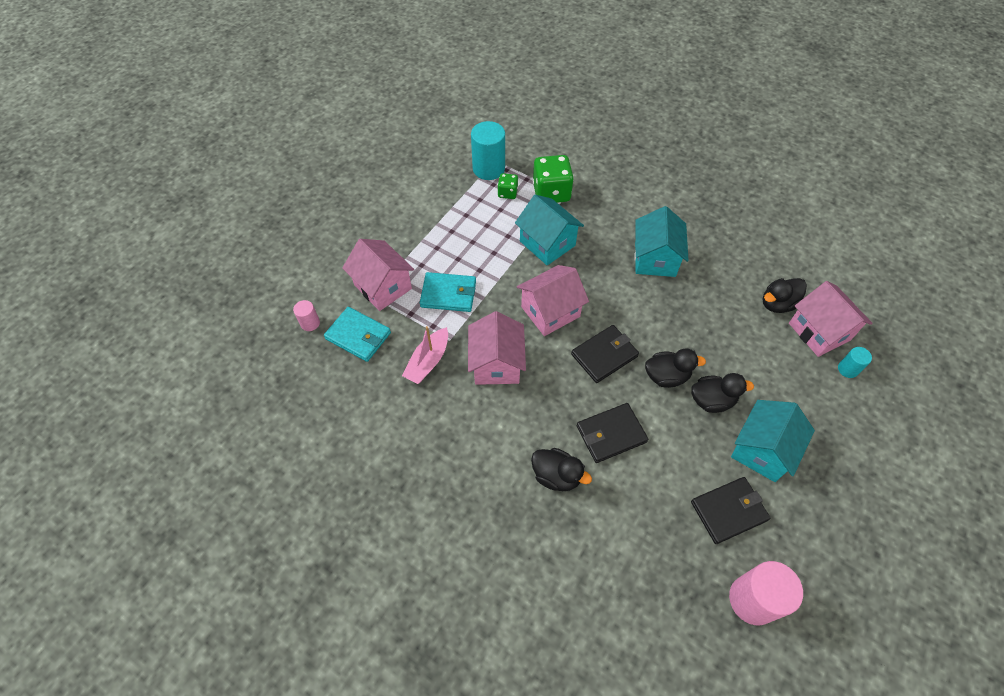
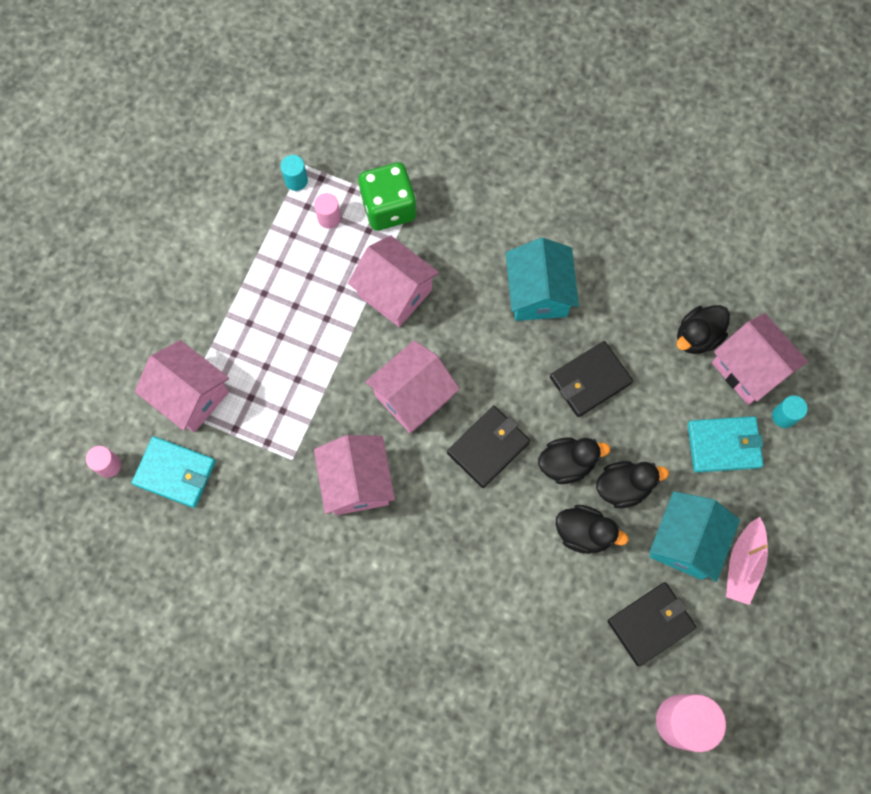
camera: 10 degrees left, 15 degrees up
pink boat [402,326,448,384] -> pink boat moved to [726,517,768,605]
turquoise wallet [420,272,476,312] -> turquoise wallet moved to [688,416,763,473]
turquoise cylinder [471,121,505,180] -> turquoise cylinder [280,155,308,191], size x0.51
green dice [498,173,518,199] -> pink cylinder [314,193,341,229]
turquoise house [515,195,584,265] -> pink house [348,236,439,327]
black duck [531,448,592,491] -> black duck moved to [555,505,628,554]
black wallet [577,403,648,463] -> black wallet moved to [550,341,633,417]

